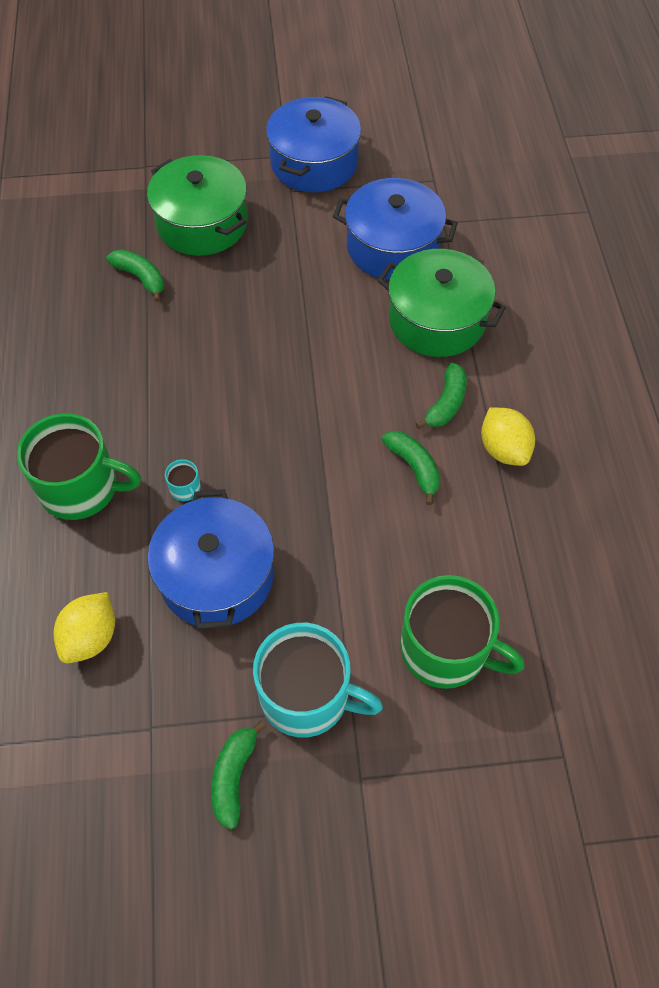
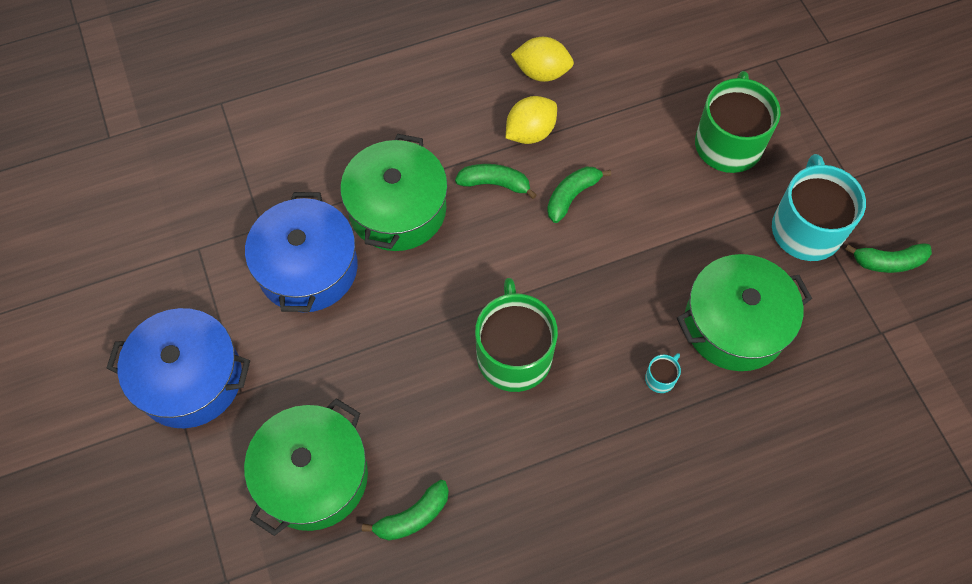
camera: 105 degrees left, 5 degrees up
green mug [17,413,141,520] -> green mug moved to [475,278,558,392]
yellow lemon [54,592,115,663] -> yellow lemon moved to [511,37,574,82]
green banana [106,249,164,302] -> green banana turned 150 degrees counterclockwise [362,480,449,541]
blue pot [147,489,274,630] -> green pot [677,254,812,371]

